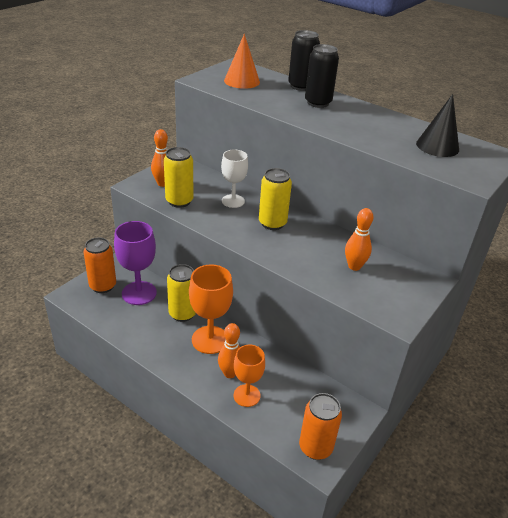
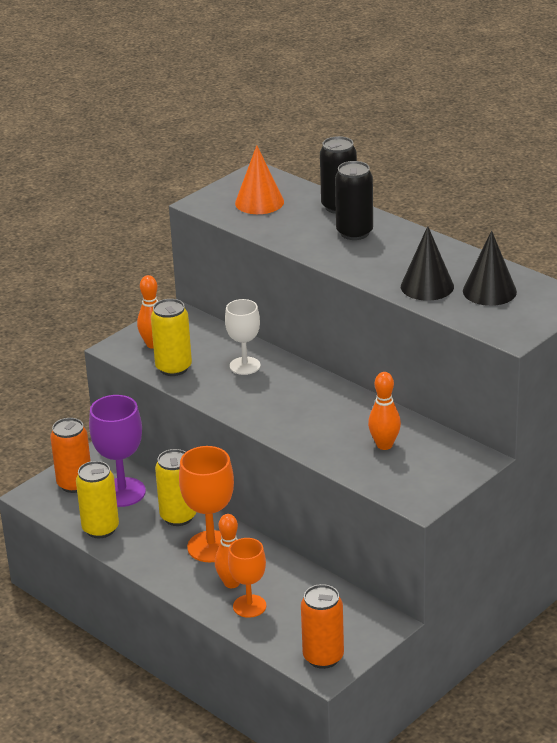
camera: 10 degrees right, 5 degrees down
yellow can [259,168,292,230] -> yellow can moved to [76,461,119,538]
none -> black cone [401,226,454,301]

